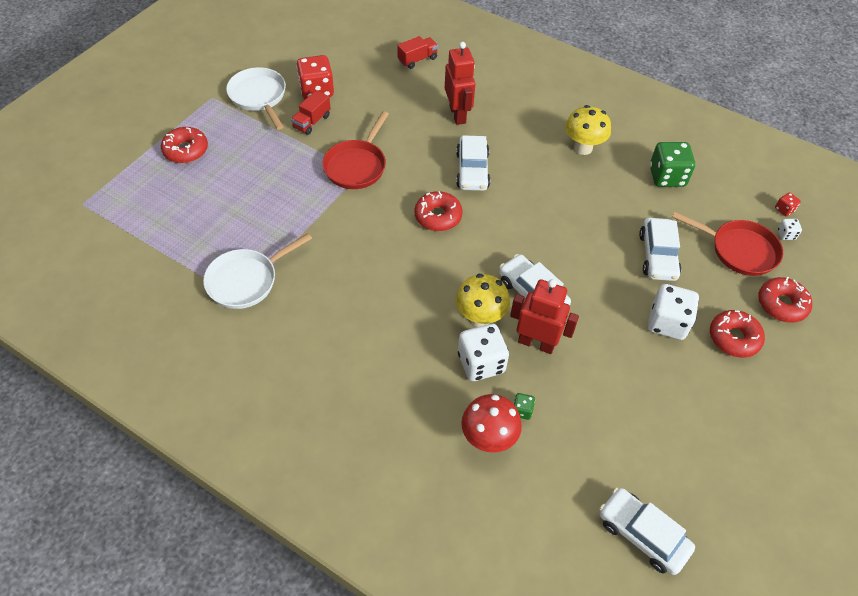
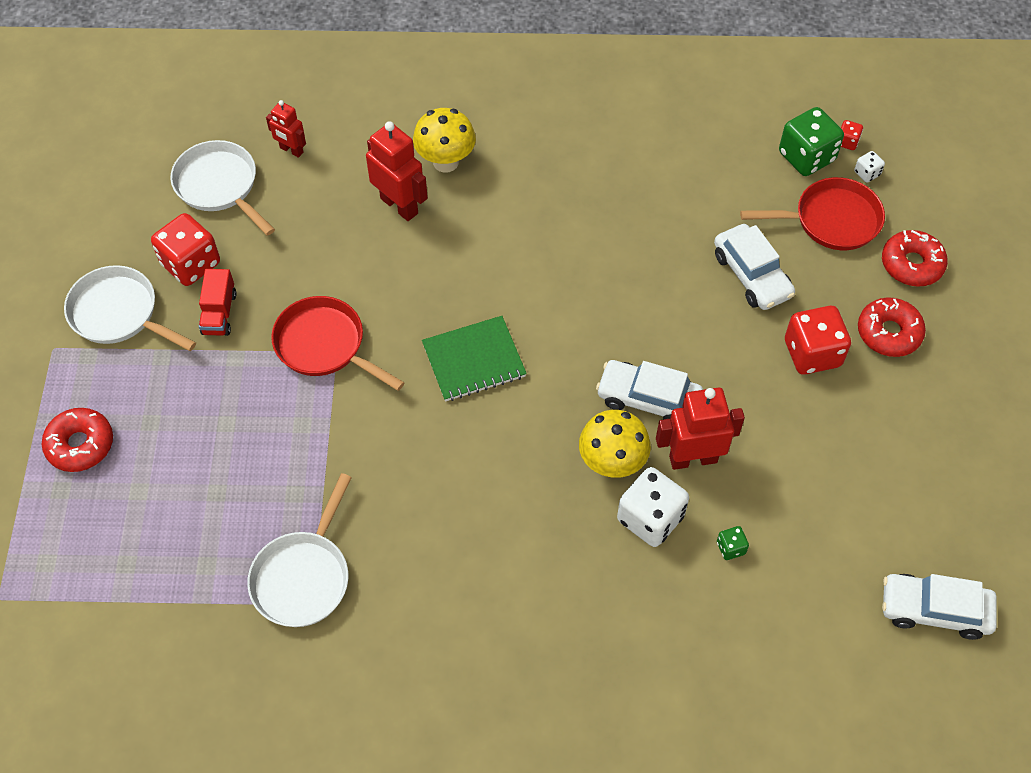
camera: 30 degrees left, 5 degrees up
red pan [322,111,389,189] -> red pan turned 135 degrees clockwise [271,296,405,391]
red truck [397,36,438,69] -> red robot [266,100,306,158]
red donut [414,191,463,231] -> green notebook [422,316,527,402]
white car [456,135,490,191] -> none
red mushroom [461,394,522,453] -> none
yellow mushroom [565,105,611,155] -> yellow mushroom moved to [413,108,476,173]
white dice [648,284,699,340] -> red dice [785,306,851,375]
green dice [650,142,695,187] -> green dice moved to [779,107,844,176]
none -> white pan [170,140,275,236]

